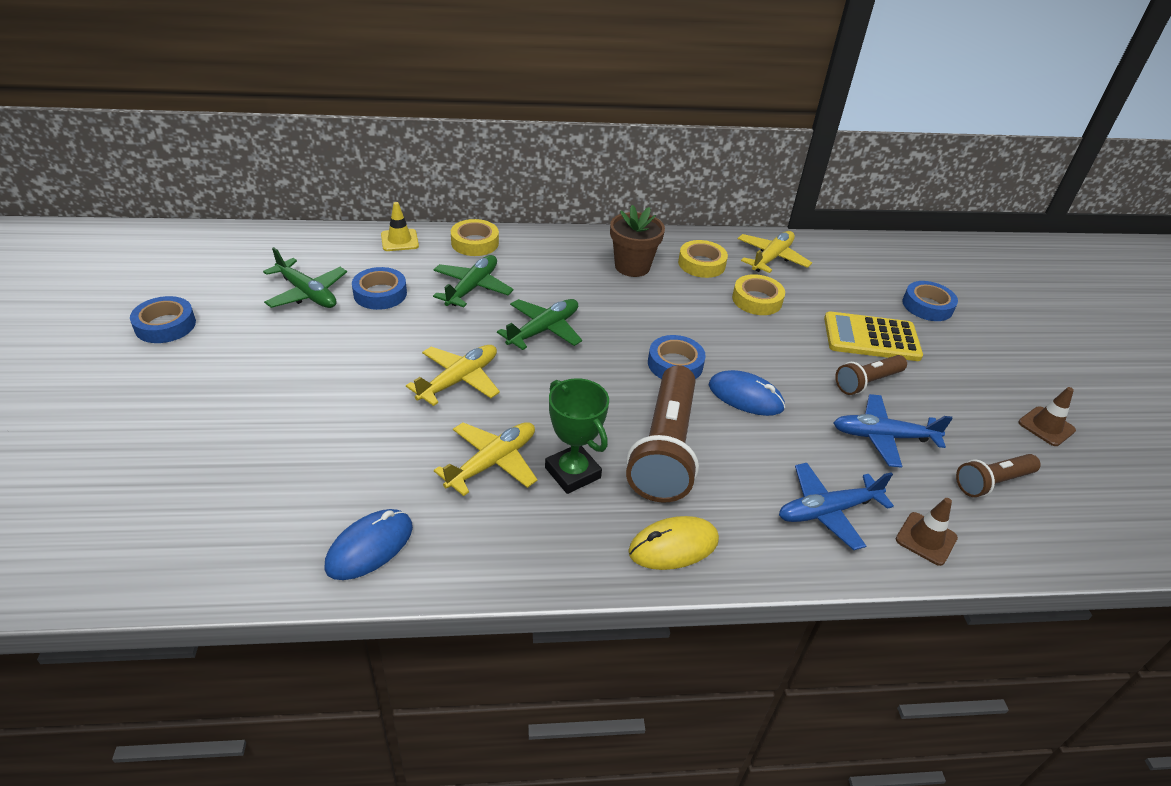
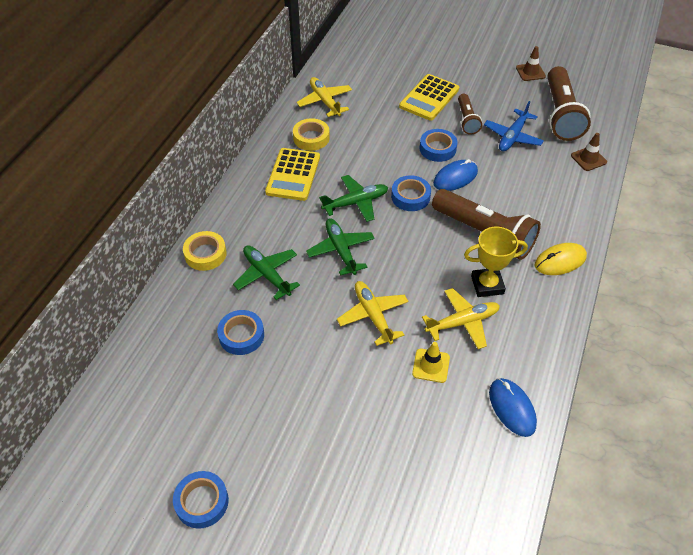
camera: 60 degrees left, 10 degrees up
green plane [263,247,347,308] -> green plane moved to [319,175,388,222]
yellow traffic cone [381,202,419,251] -> yellow traffic cone moved to [412,342,450,383]
yellow plane [434,422,538,496] -> yellow plane turned 90 degrees clockwise [422,288,500,349]
green trophy [545,378,609,494] -> yellow trophy [464,227,528,297]
brown flower pot [610,205,665,277] -> yellow calculator [265,148,320,201]
yellow mouse [628,516,719,570] -> yellow mouse turned 60 degrees clockwise [535,243,587,275]
yellow tape [732,274,785,315] -> none
blue plane [779,463,894,550] -> none
blue tape [902,281,958,321] -> blue tape moved to [419,129,458,162]
brown flashlight [956,454,1041,497] -> brown flashlight [547,66,591,141], size x1.84

